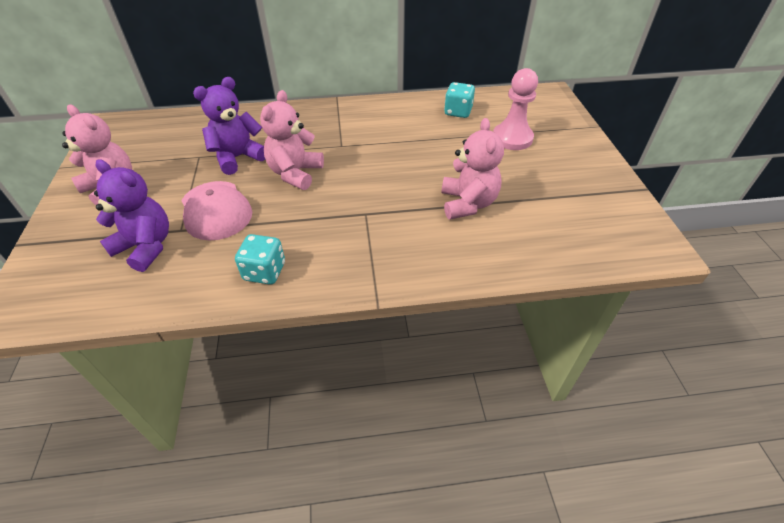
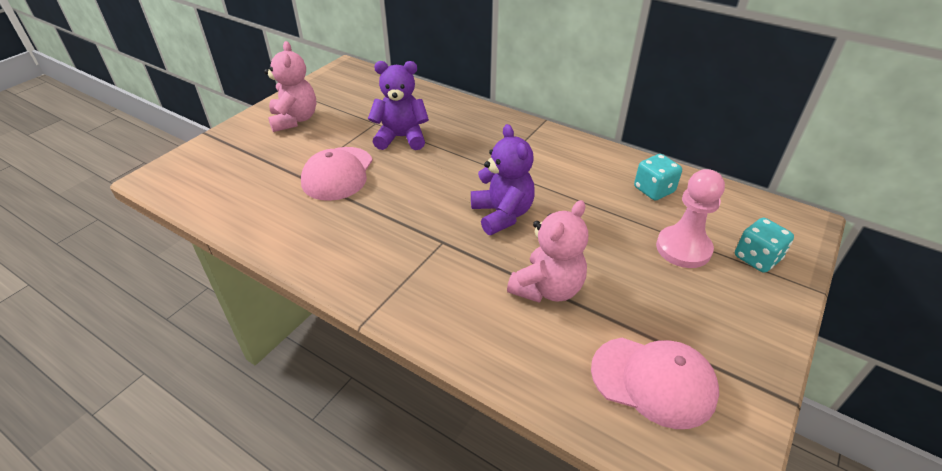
camera: 40 degrees right, 5 degrees down
purple teddy bear [94,159,169,272] -> purple teddy bear moved to [471,124,535,235]
turquoise dice [235,234,285,285] -> turquoise dice moved to [735,218,794,273]
pink teddy bear [260,90,324,190] -> none
none -> pink cap [591,338,719,429]

